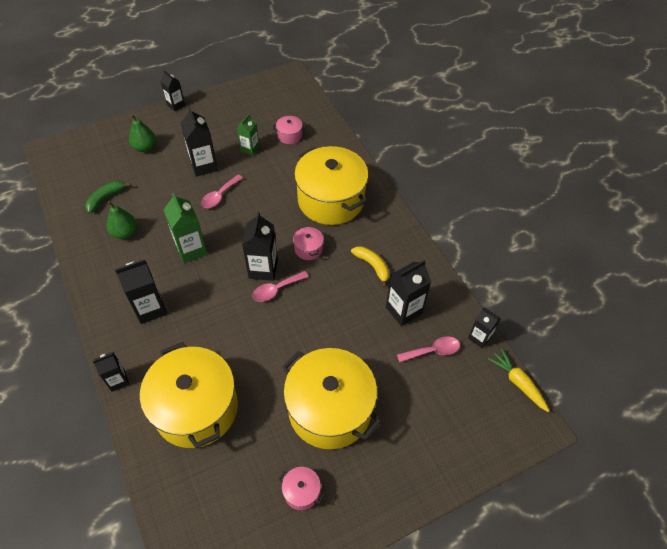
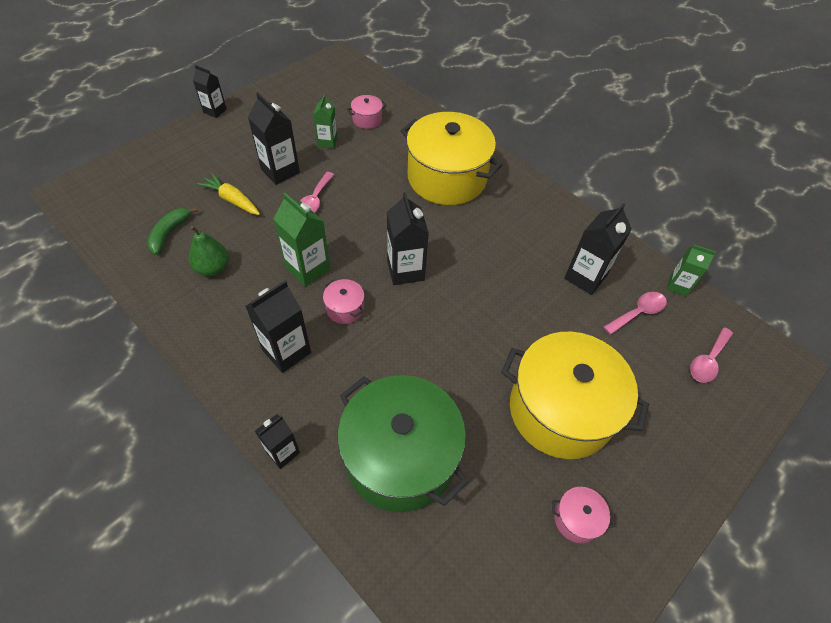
camera: 20 degrees left, 0 degrees up
green pear [129,114,156,152] -> none
yellow pot [140,342,238,448] -> green pot [337,375,469,512]
pink spoon [252,271,309,302] -> pink spoon moved to [690,327,733,383]
pink pot [293,226,324,260] -> pink pot moved to [323,279,364,324]
yellow banana [351,246,389,288] -> none
black carton [468,307,501,348] -> green carton [667,245,716,296]
yellow carrot [488,348,549,412] -> yellow carrot moved to [197,173,260,215]

